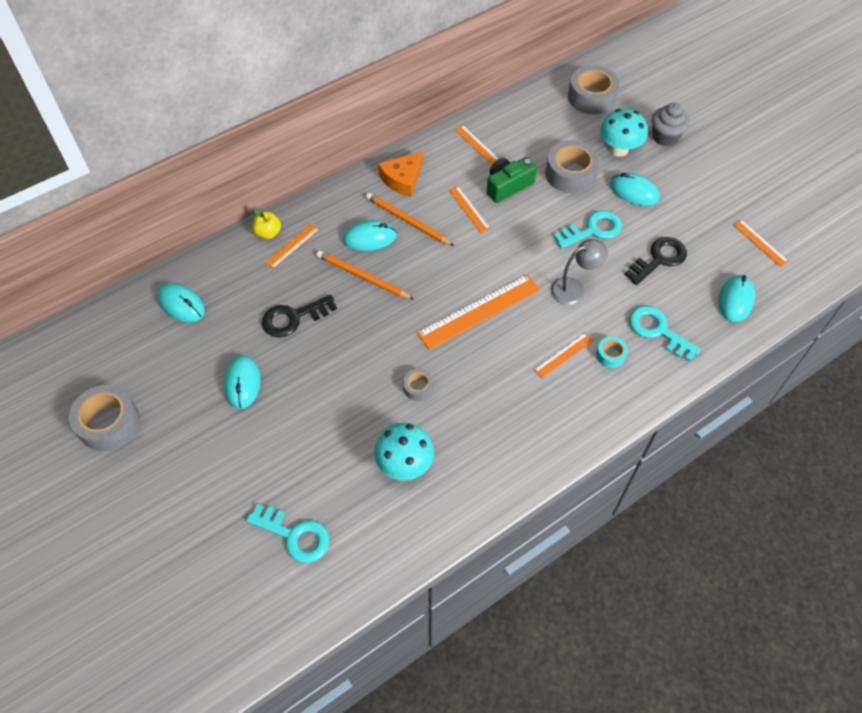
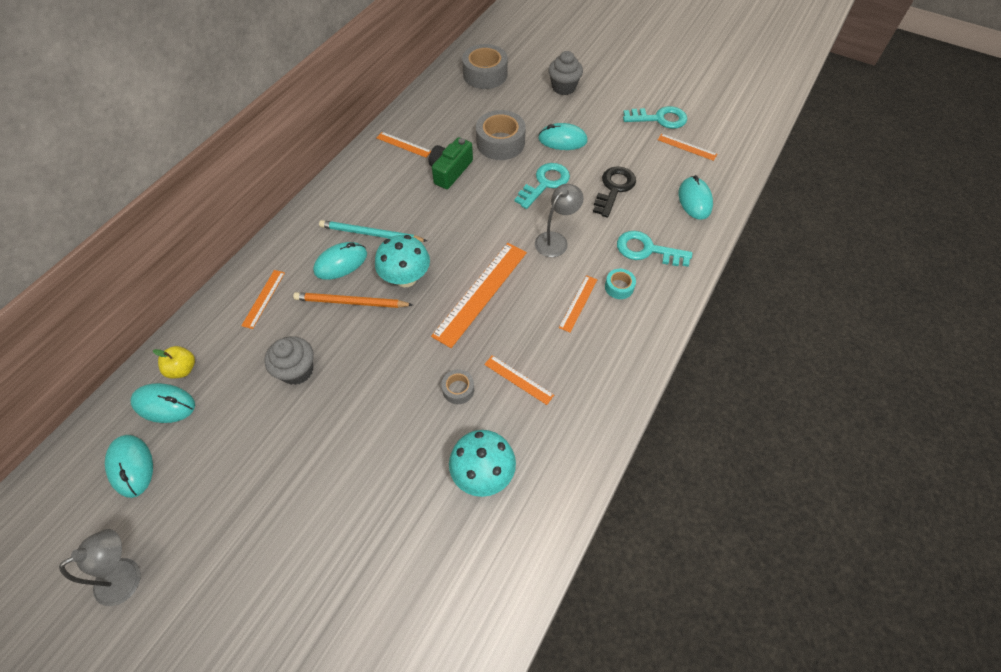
camera: 25 degrees left, 0 degrees up
grey tape [69,385,140,451] -> grey lamp [59,529,141,606]
turquoise mouse [224,355,261,409] -> turquoise mouse moved to [105,435,153,498]
turquoise key [246,504,330,563] -> turquoise key moved to [623,106,687,129]
yellow apple [253,209,281,239] -> yellow apple moved to [153,346,195,379]
black key [262,294,337,337] -> grey cupcake [264,336,314,385]
orange pencil [366,193,454,246] -> turquoise pencil [319,220,427,242]
orange cheese [378,151,423,197] -> none
orange ruler [449,186,490,233] -> orange ruler moved to [484,355,554,405]
turquoise mushroom [600,109,648,156] -> turquoise mushroom moved to [375,235,430,287]

